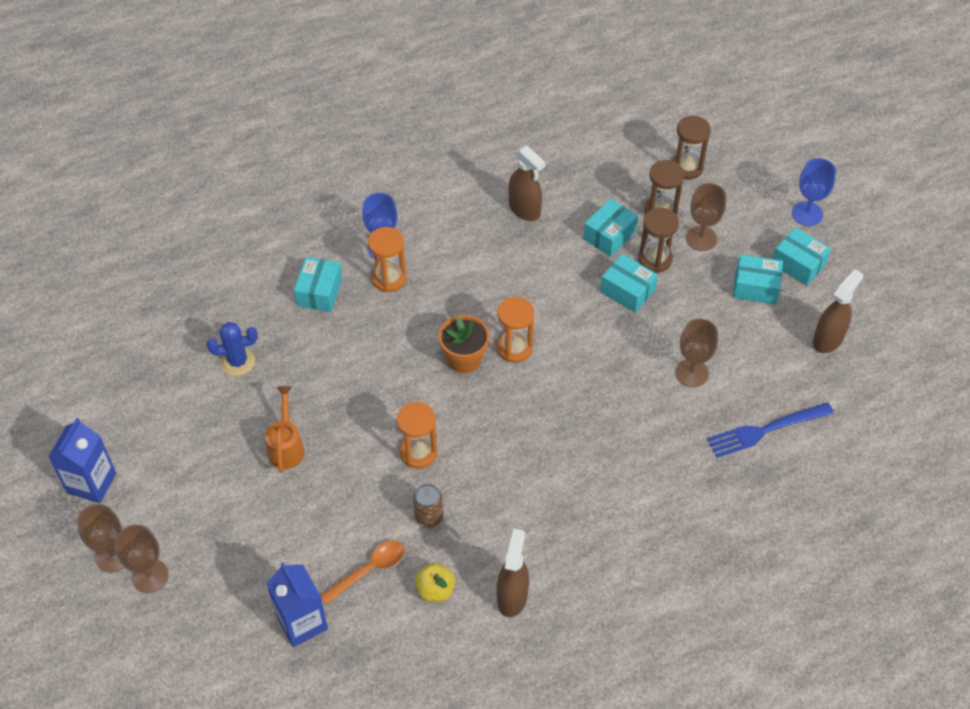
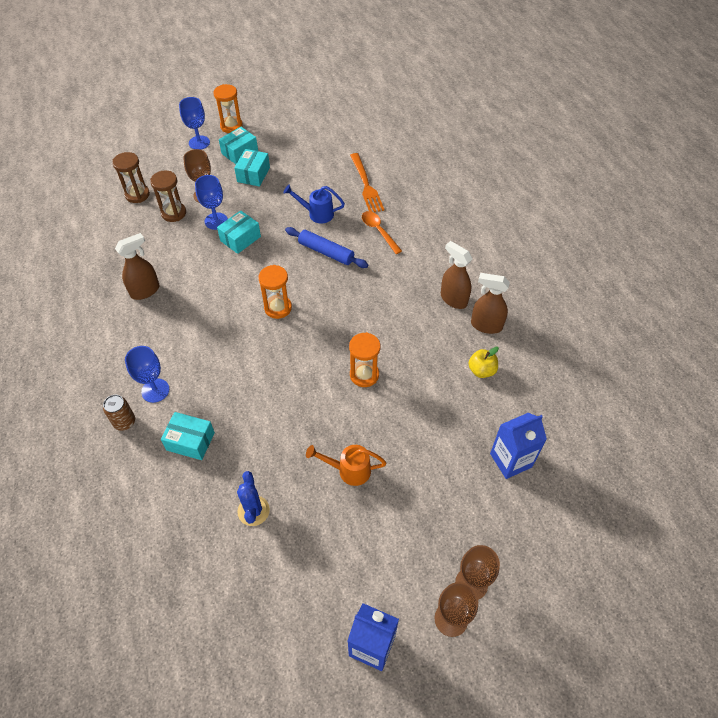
camera: 85 degrees left, 0 degrees up
orange spoon [320,541,405,605] -> orange spoon moved to [362,211,402,254]
orange hourglass [368,227,407,293] -> orange hourglass moved to [213,84,243,133]
brown can [413,484,443,528] -> brown can moved to [103,395,135,431]
orange flower pot [438,315,490,373] -> none
turquoise box [584,199,638,257] -> none
brown hourglass [638,207,679,273] -> blue goblet [195,175,228,230]
brown goblet [675,319,718,387] -> blue watering can [283,185,345,224]
blue fork [707,402,834,458] -> orange fork [350,153,385,212]
brown spray bottle [813,269,863,353] -> brown spray bottle moved to [441,241,472,309]
none -> blue rolling pin [285,227,368,268]

